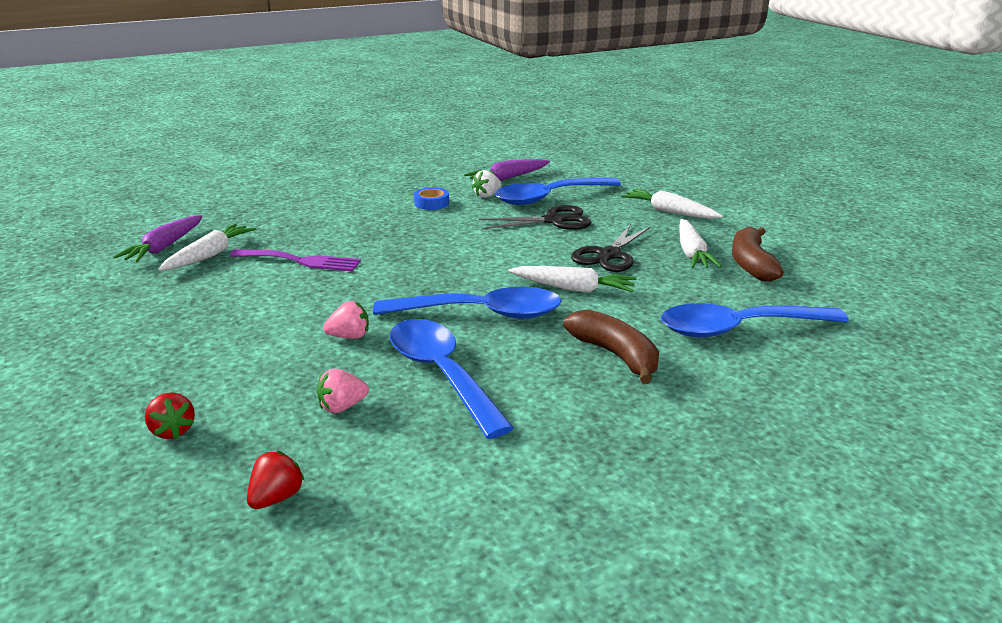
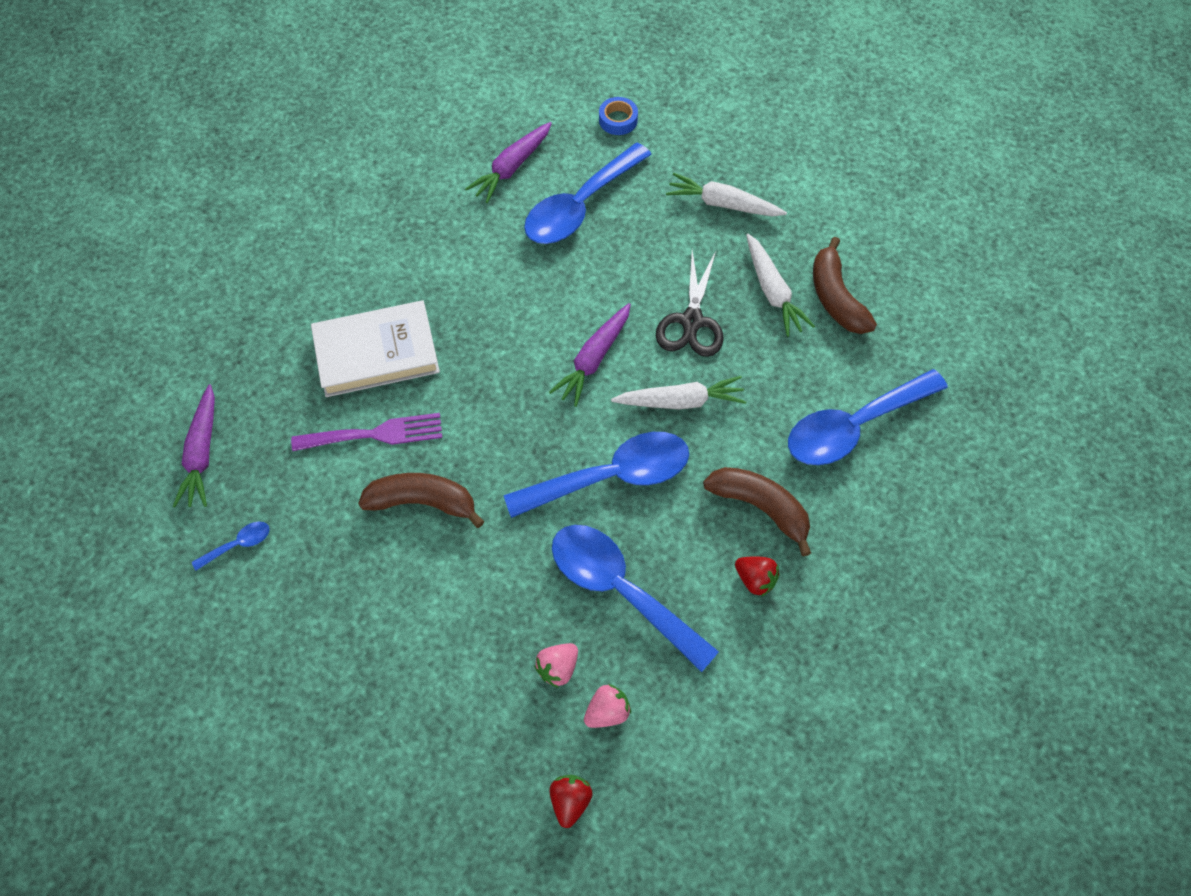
camera: 20 degrees left, 35 degrees up
red strawberry [145,392,195,439] -> red strawberry moved to [735,556,780,597]
white carrot [158,224,256,271] -> none
pink strawberry [323,301,369,339] -> pink strawberry moved to [584,684,631,728]
blue tape [414,187,449,210] -> blue tape moved to [599,97,638,135]
white strawberry [471,170,501,198] -> none
black scissors [479,205,592,230] -> none
none -> blue spoon [192,522,270,571]
none -> white book [311,300,440,397]
none -> brown banana [358,473,484,528]
none -> purple carrot [549,303,631,407]

